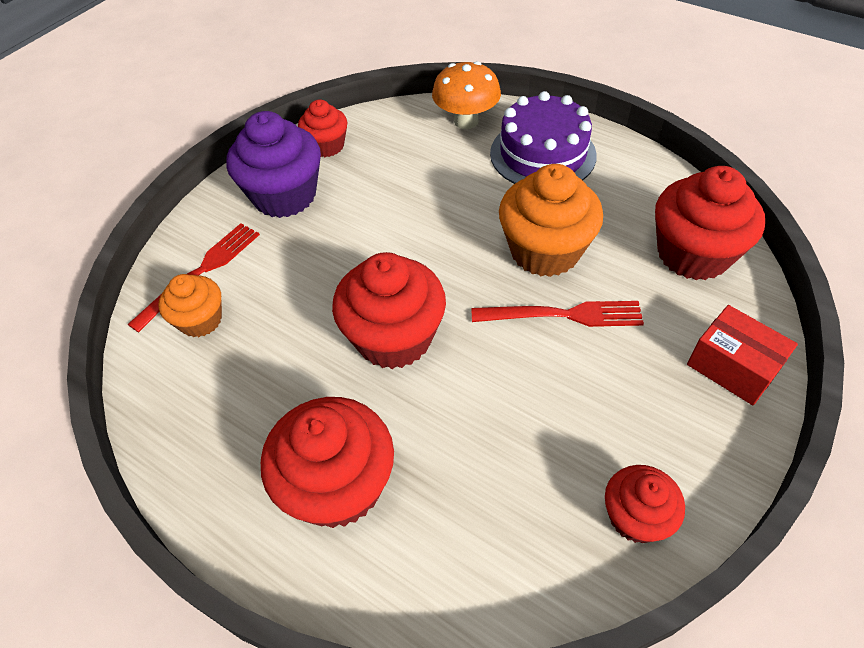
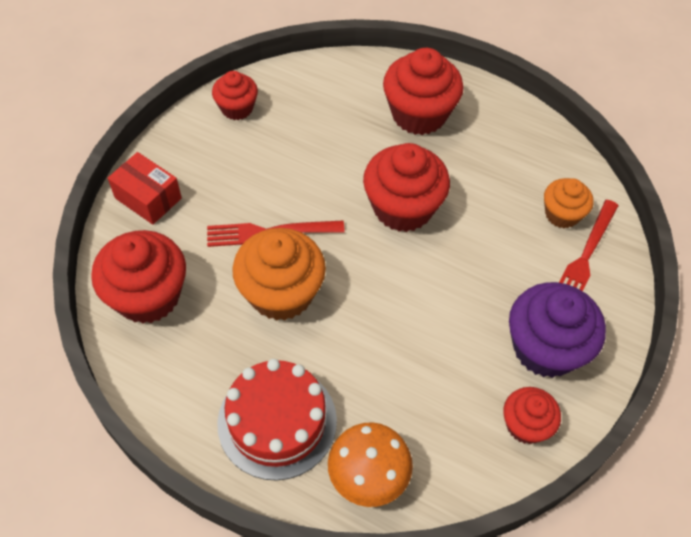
camera: 170 degrees right, 5 degrees up
purple cake [490,91,597,184] -> red cake [217,359,337,480]

